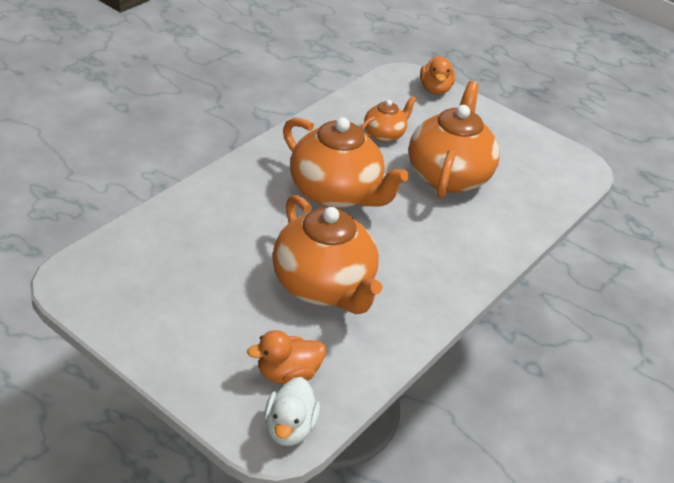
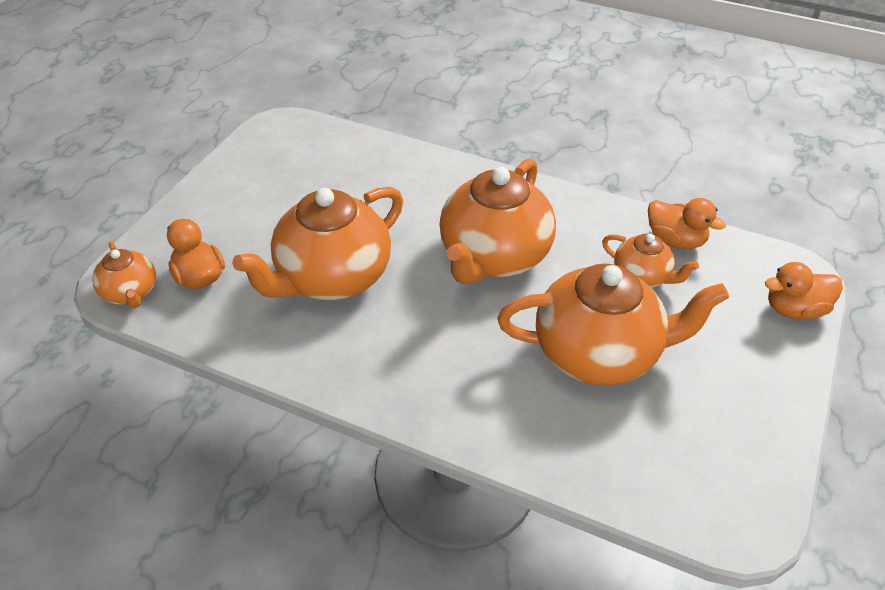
camera: 80 degrees right, 5 degrees up
white duck [264,377,320,446] -> orange teapot [92,241,156,309]
none -> orange duck [648,198,726,249]

